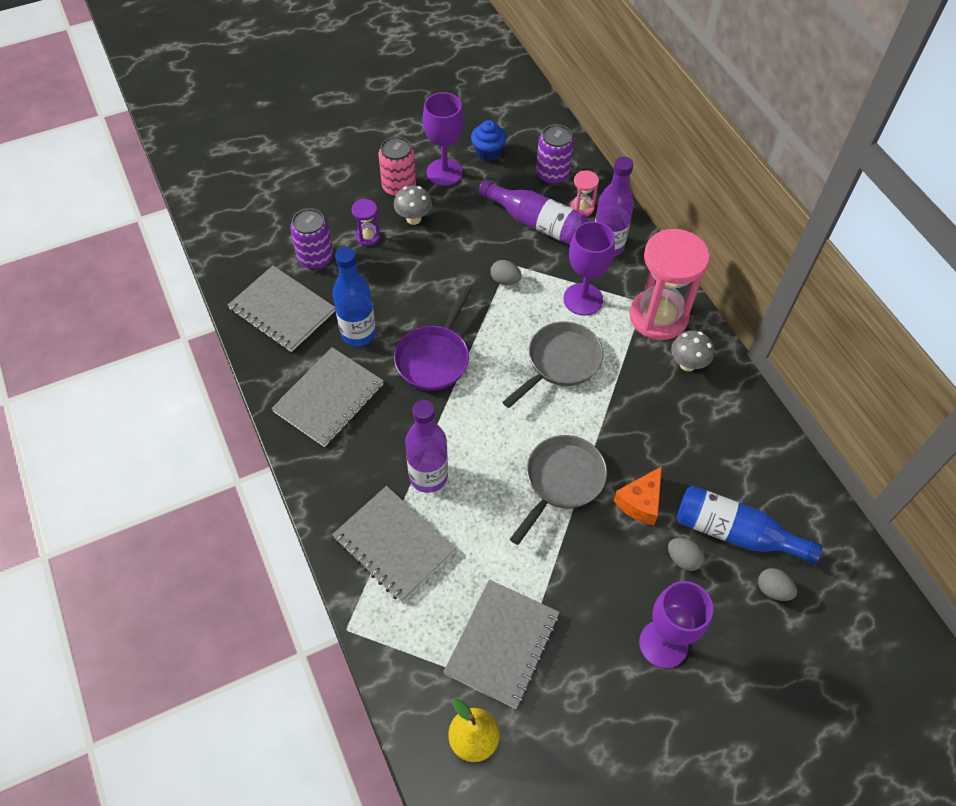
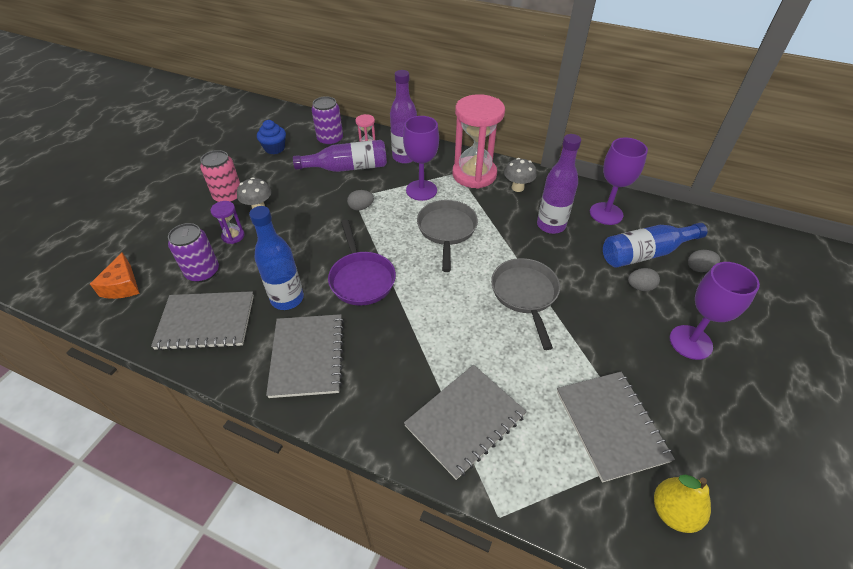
camera: 40 degrees left, 10 degrees down
grey notebook [332,486,456,602] -> grey notebook turned 45 degrees counterclockwise [404,365,527,480]
purple bottle [405,400,448,493] -> purple bottle moved to [537,134,581,234]
purple goblet [423,92,464,186] -> purple goblet moved to [590,138,648,225]
orange cheese [613,466,662,525] -> orange cheese moved to [90,252,140,299]

